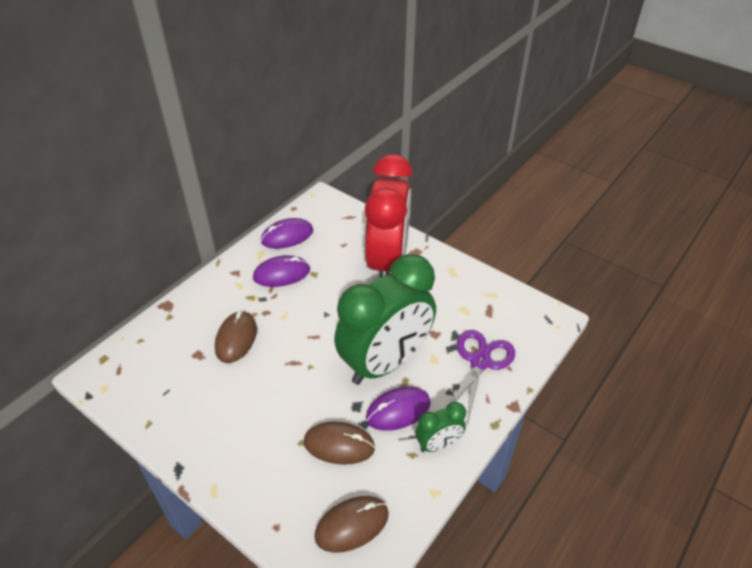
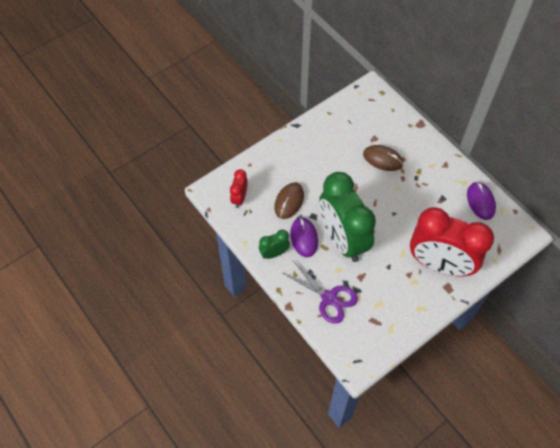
camera: 105 degrees right, 15 degrees up
purple mouse [253,255,310,287] -> none
brown mouse [314,496,389,553] -> red clock [230,169,247,208]
green clock [415,402,466,452] -> green clock turned 75 degrees clockwise [259,230,290,259]

